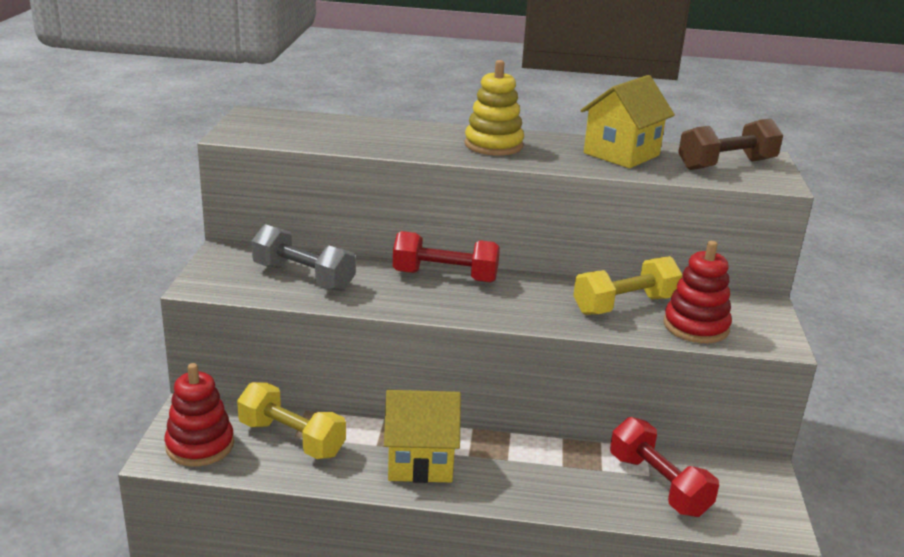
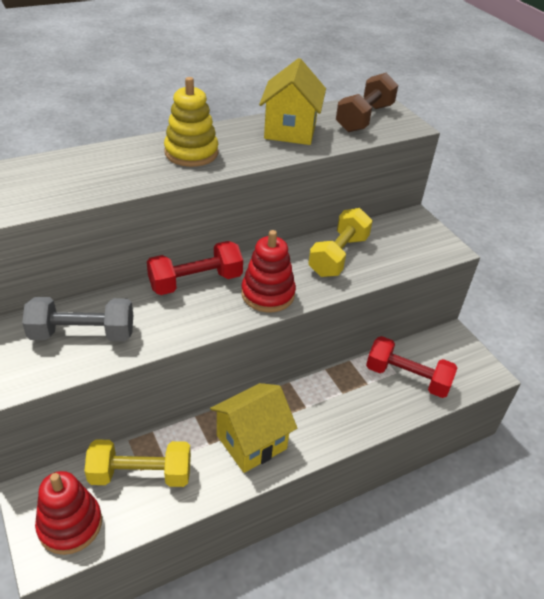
camera: 35 degrees left, 15 degrees up
red stacking toy [663,241,732,343] -> red stacking toy moved to [241,230,296,312]

